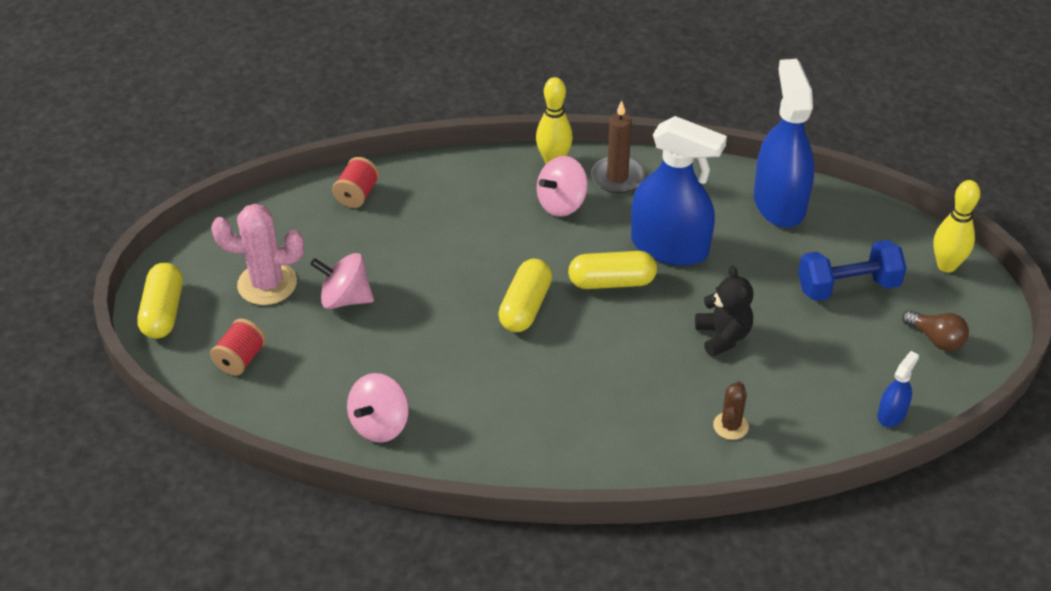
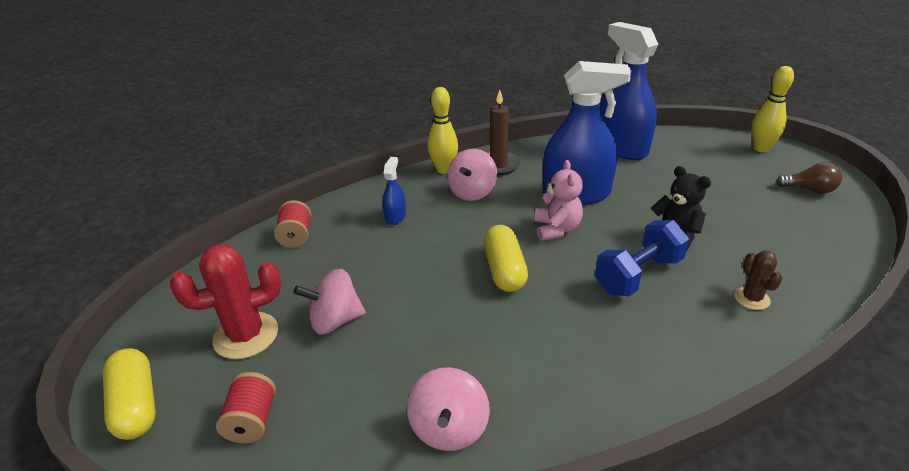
camera: 25 degrees left, 10 degrees down
pink cactus [211,204,304,305] -> red cactus [170,244,281,359]
yellow capsule [568,251,657,289] -> pink teddy bear [534,160,583,241]
blue dumbbell [798,240,906,301] -> blue dumbbell moved to [595,220,689,296]
blue spray bottle [877,351,919,427] -> blue spray bottle moved to [382,157,406,225]

